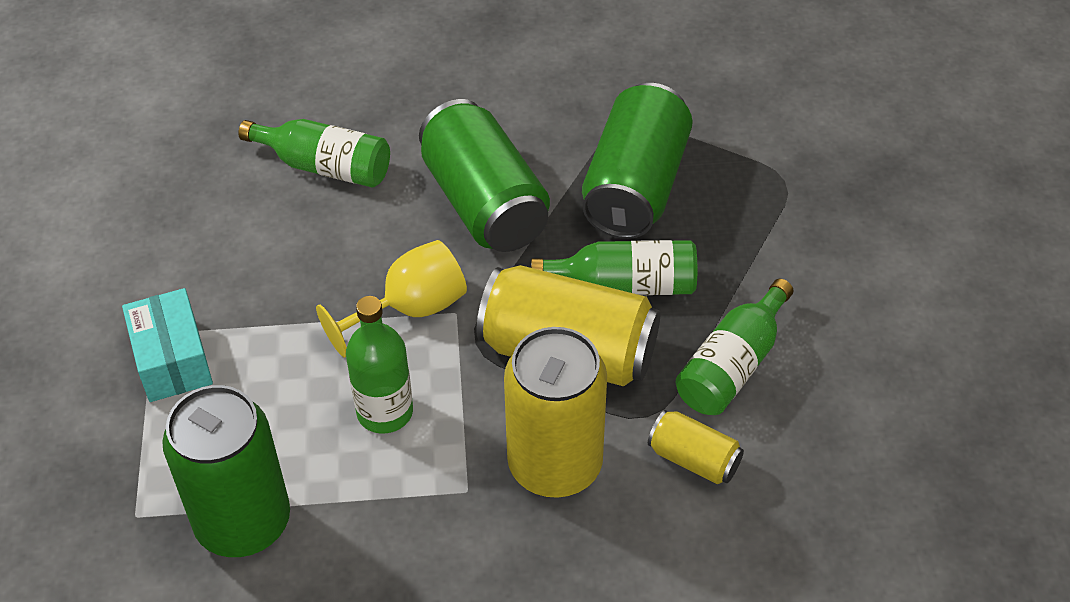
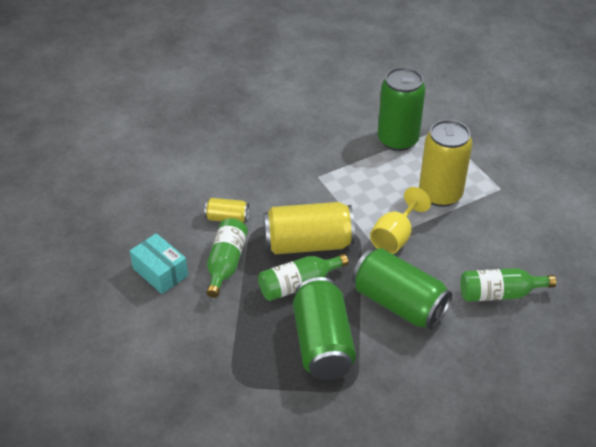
camera: 155 degrees right, 5 degrees down
turquoise box [122,288,213,402] -> turquoise box moved to [130,233,188,294]
green bottle [346,296,413,434] -> none
yellow can [504,327,607,498] -> yellow can moved to [419,120,472,207]

